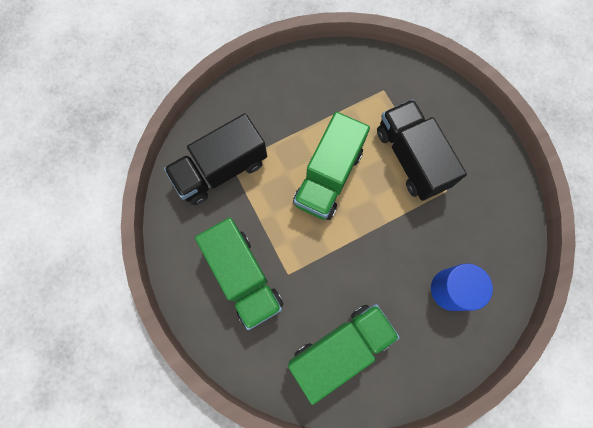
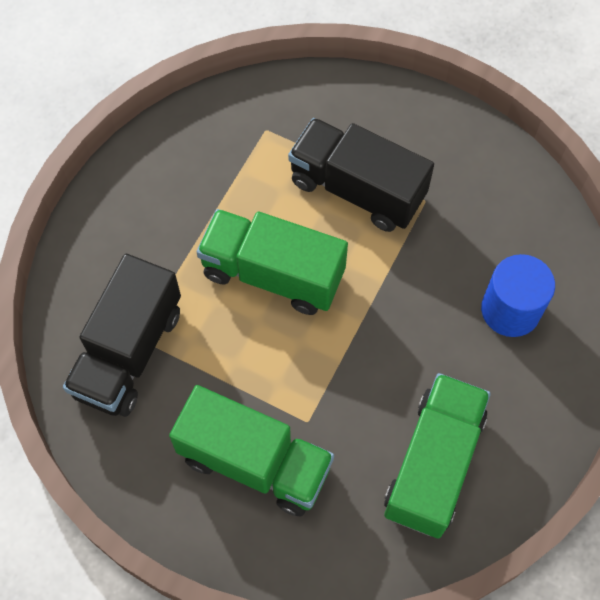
camera: 35 degrees left, 10 degrees down
green truck [293,112,370,220] -> green truck turned 120 degrees clockwise [197,209,348,315]

